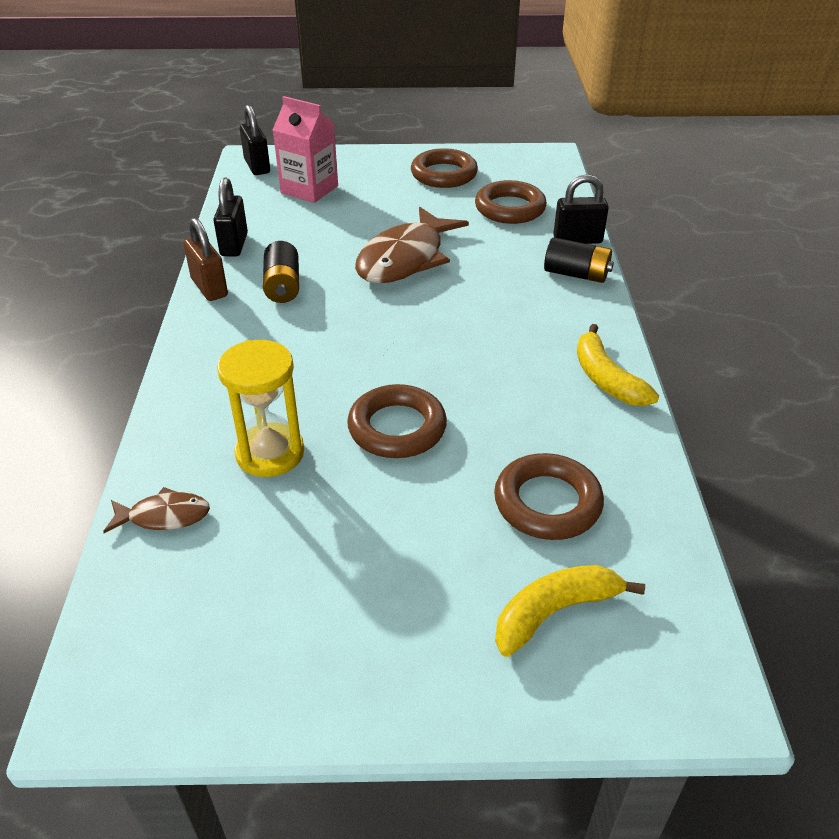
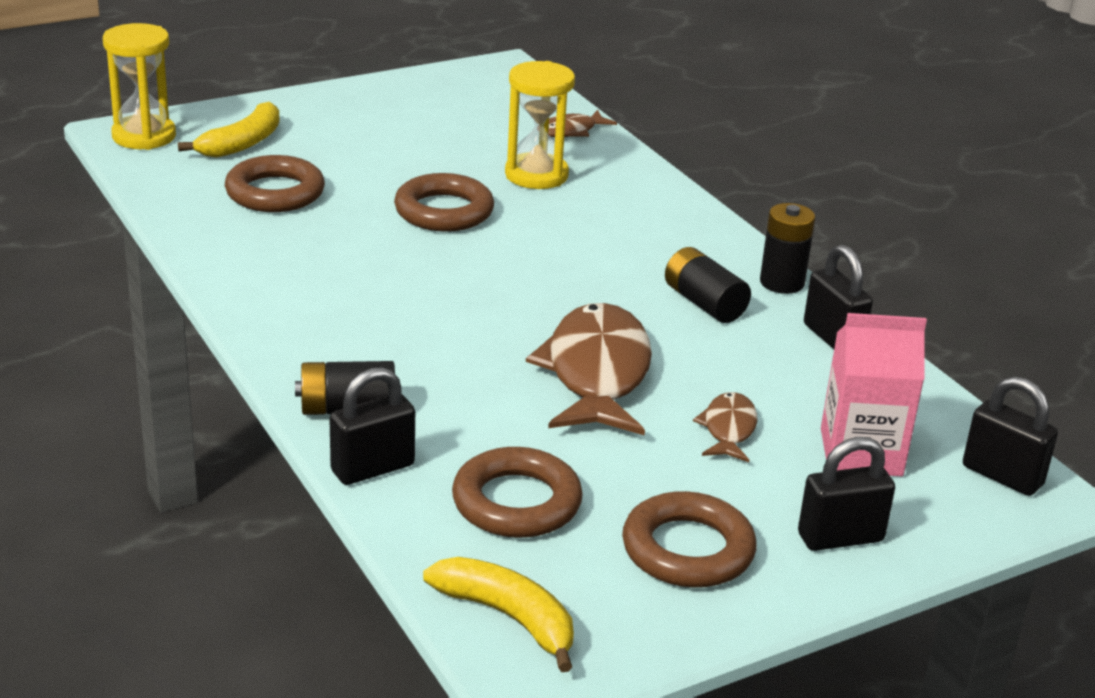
camera: 150 degrees right, 10 degrees down
brown padlock [184,218,228,301] -> black battery [760,203,815,294]
yellow banana [577,324,659,406] -> yellow banana moved to [423,557,574,672]
none -> yellow hourglass [103,23,176,150]
none -> brown fish [693,392,757,462]
none -> black padlock [798,437,895,551]

